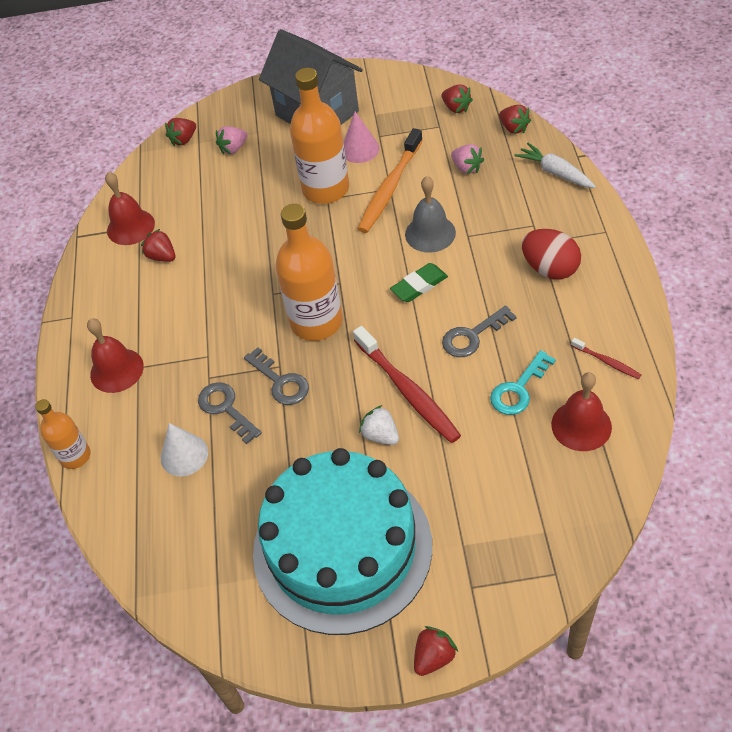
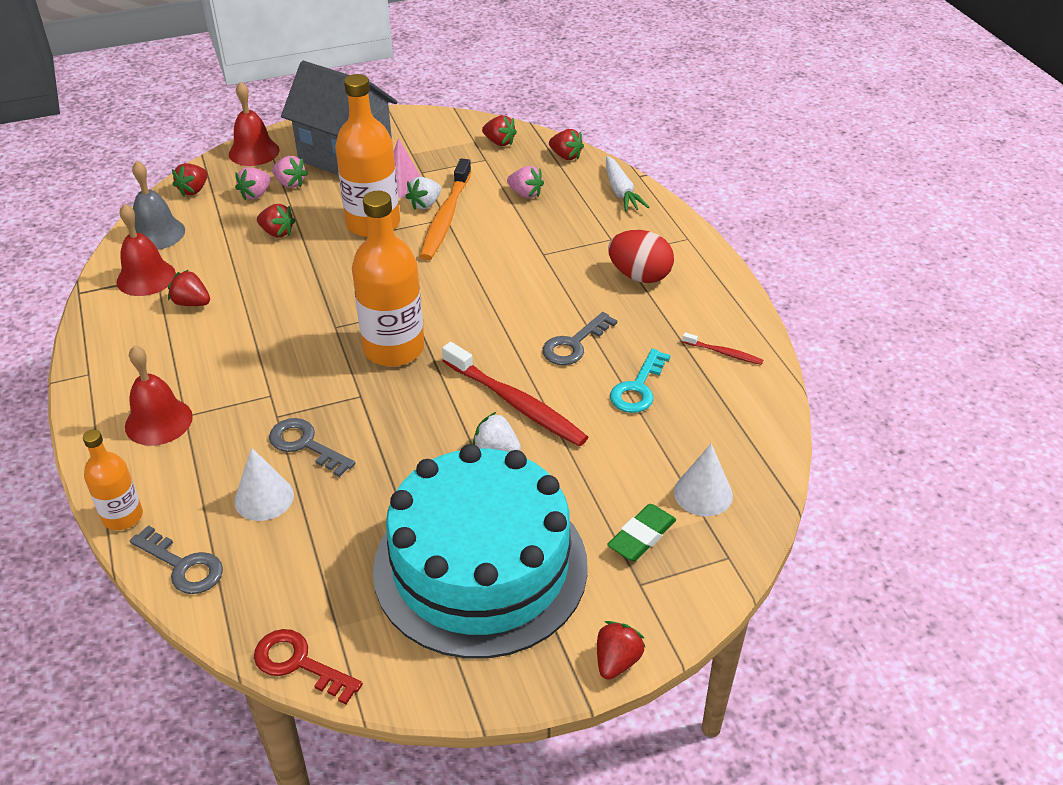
camera: 20 degrees left, 10 degrees down
grey key [244,347,309,405] -> grey key moved to [130,525,223,594]
green eraser [390,263,448,302] -> green eraser moved to [607,504,676,561]
grey bell [405,176,456,253] -> grey bell moved to [132,161,185,250]
white carrot [514,143,596,188] -> white carrot turned 135 degrees counterclockwise [606,156,649,212]
red bell [551,372,612,451] -> red bell moved to [229,82,279,166]
none -> red key [254,629,363,704]
none -> red strawberry [257,204,295,238]
none -> pink strawberry [272,156,308,188]
none -> white strawberry [405,177,441,210]
none -> white cone [674,443,733,516]

